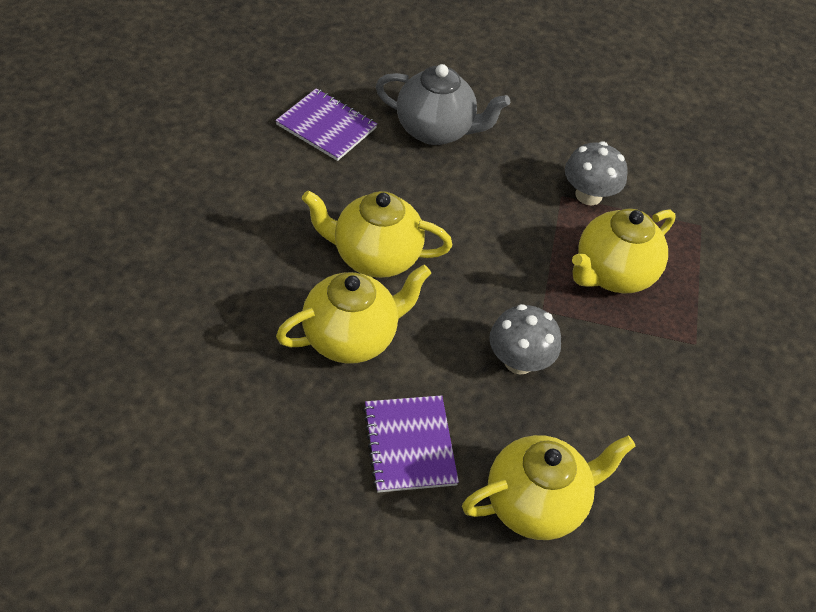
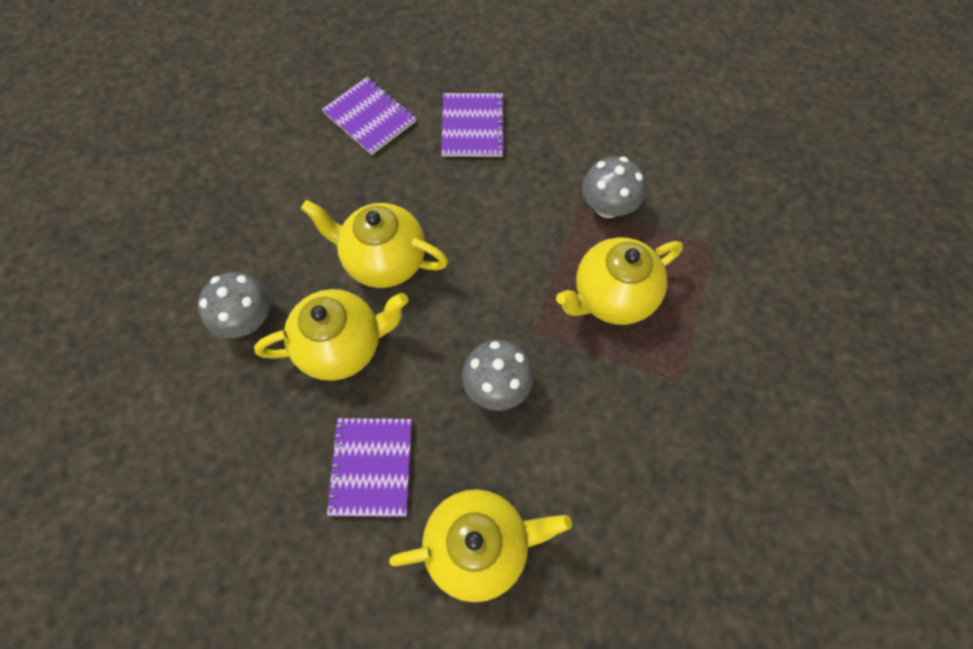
camera: 15 degrees right, 15 degrees up
grey teapot [376,64,510,145] -> purple notebook [441,93,505,157]
none -> grey mushroom [198,272,271,338]

